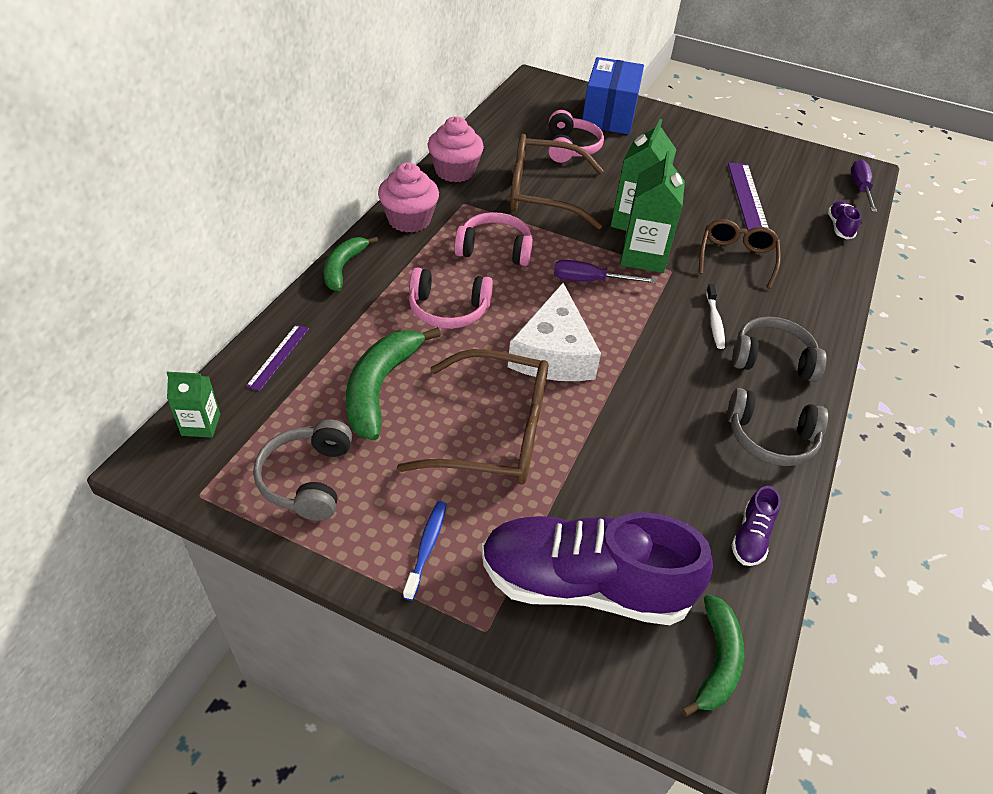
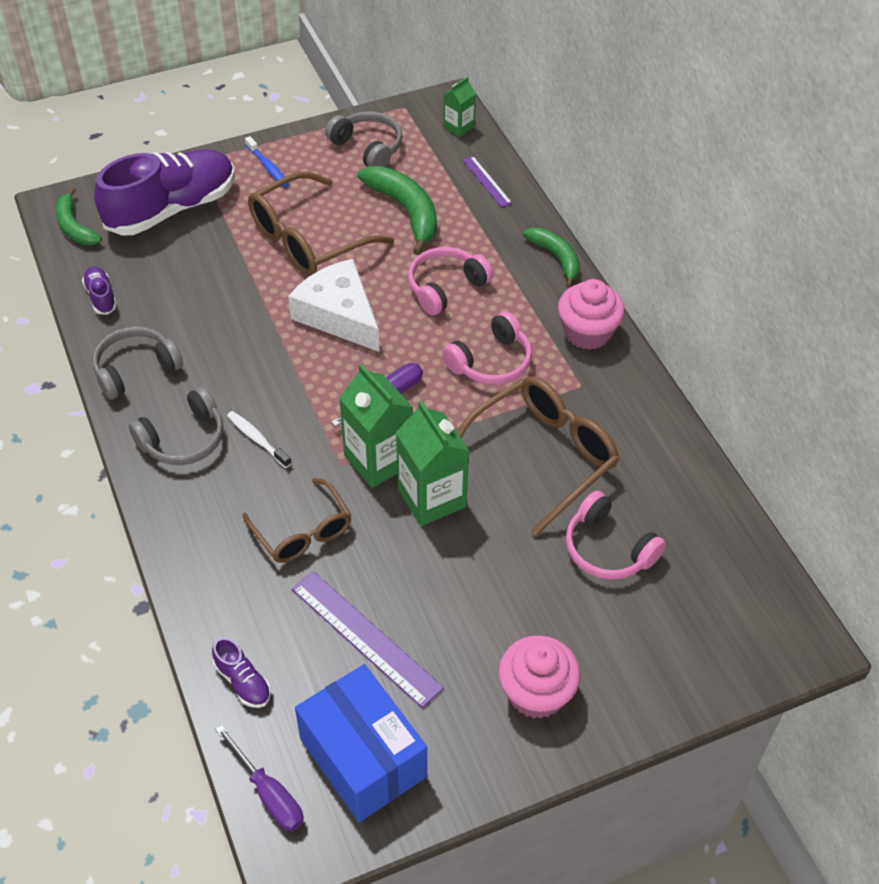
camera: 135 degrees right, 5 degrees up
pink cupcake [428,116,484,182] -> pink cupcake moved to [498,635,581,719]
blue box [582,57,644,134] -> blue box moved to [295,664,427,822]

